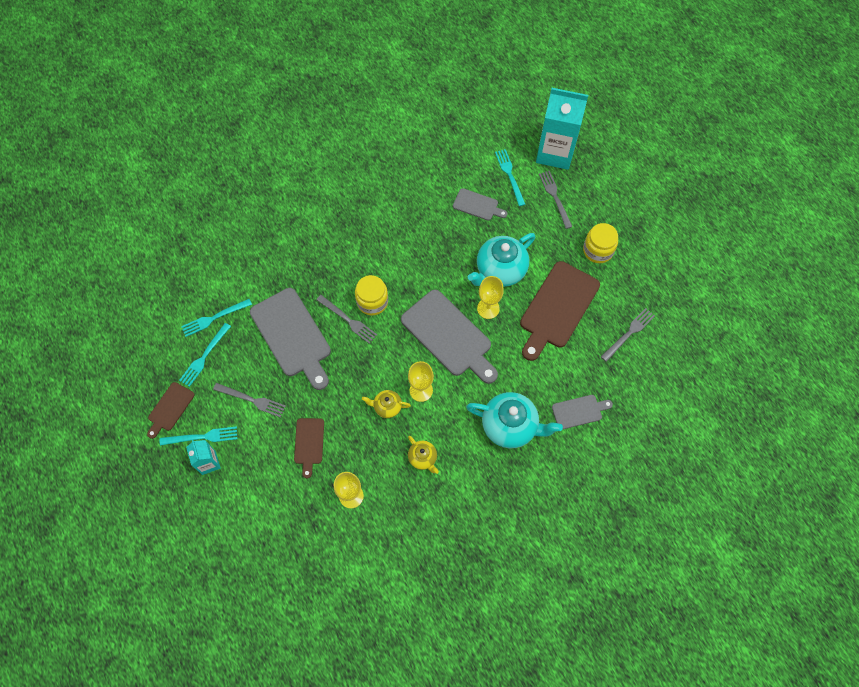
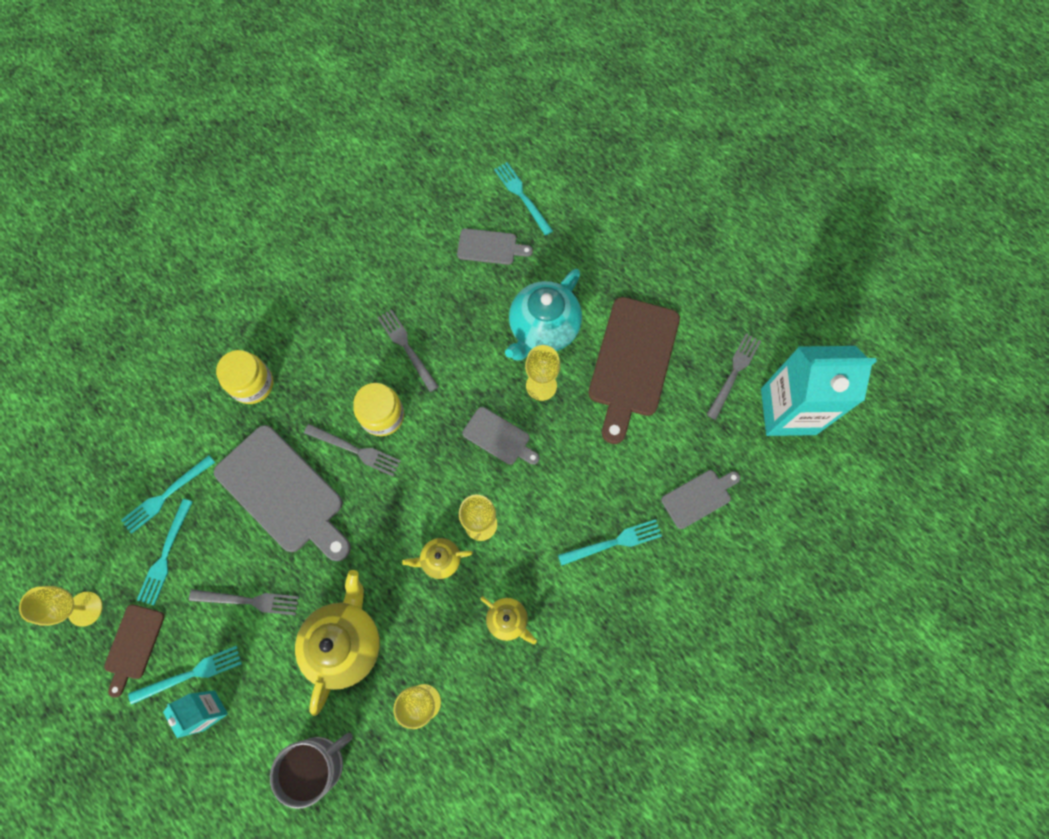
camera: 15 degrees left, 5 degrees up
brown cutting board [294,418,324,478] -> yellow teapot [295,570,380,716]
grey cutting board [401,290,498,384] -> grey cutting board [462,407,540,465], size x0.51
turquoise teapot [466,392,563,448] -> turquoise fork [558,519,662,566]
turquoise carton [536,88,588,170] -> turquoise carton moved to [761,346,877,436]
grey fork [539,171,572,229] -> grey fork moved to [378,309,439,392]
yellow jar [583,223,618,263] -> yellow jar moved to [216,350,273,404]
none -> yellow goblet [19,586,102,626]
none -> grey mug [270,733,353,809]

